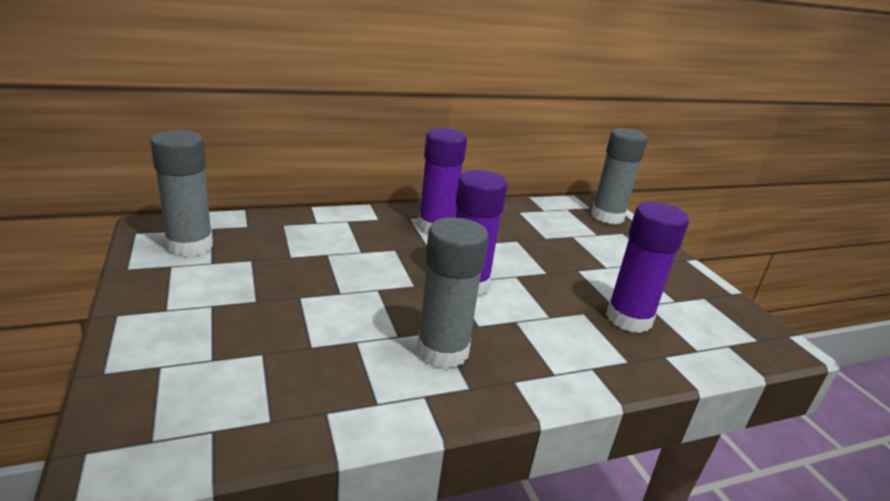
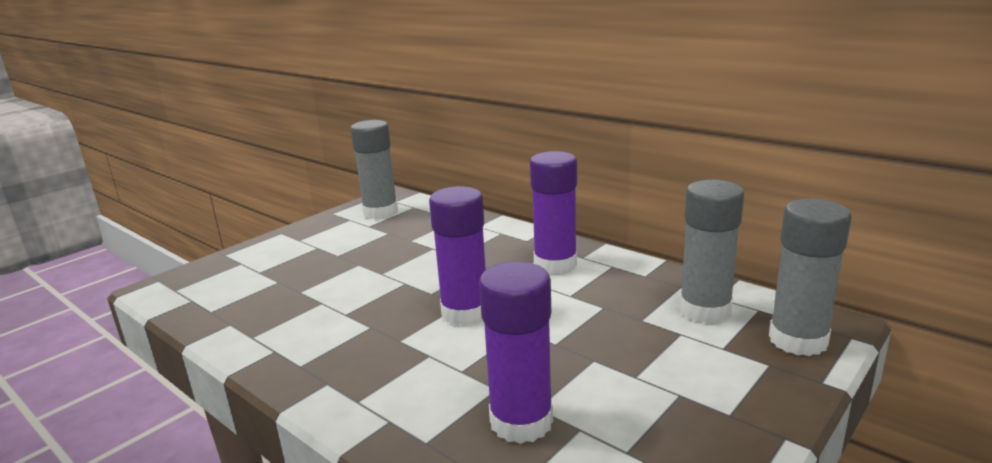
camera: 65 degrees right, 5 degrees down
grey glue stick [416,217,489,369] -> grey glue stick moved to [679,180,744,323]

